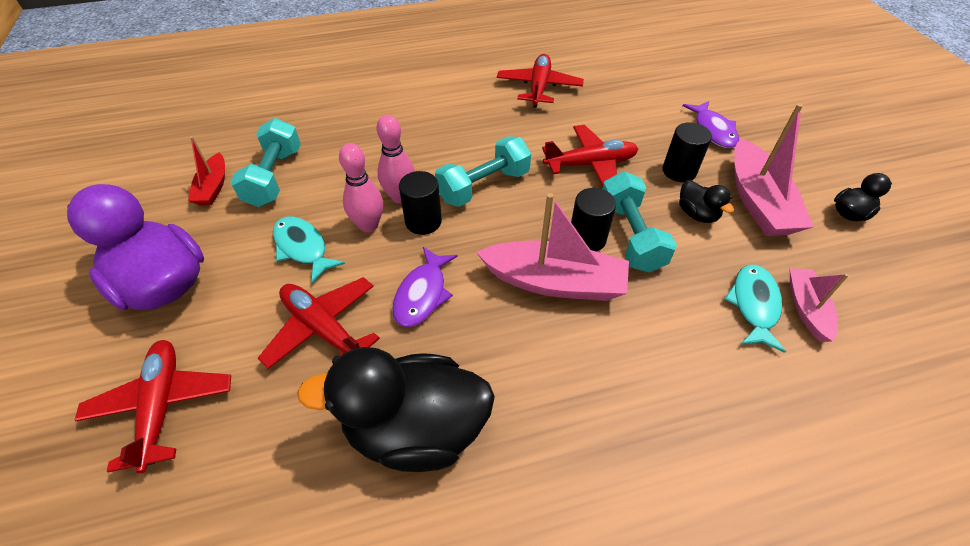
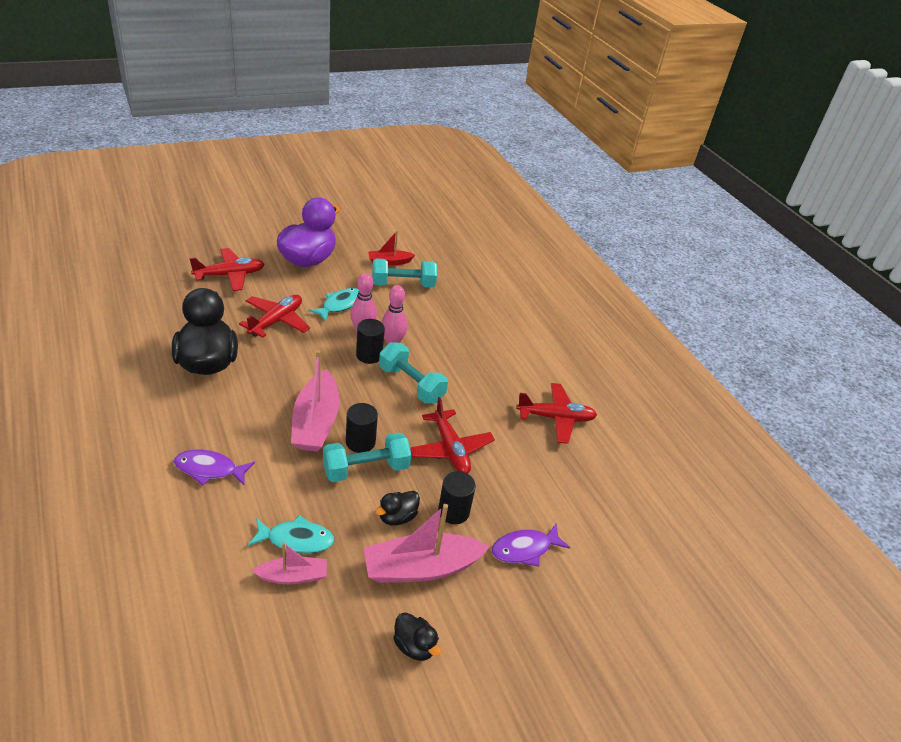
camera: 75 degrees right, 10 degrees down
purple fish [392,247,458,327] -> purple fish moved to [174,450,255,486]

